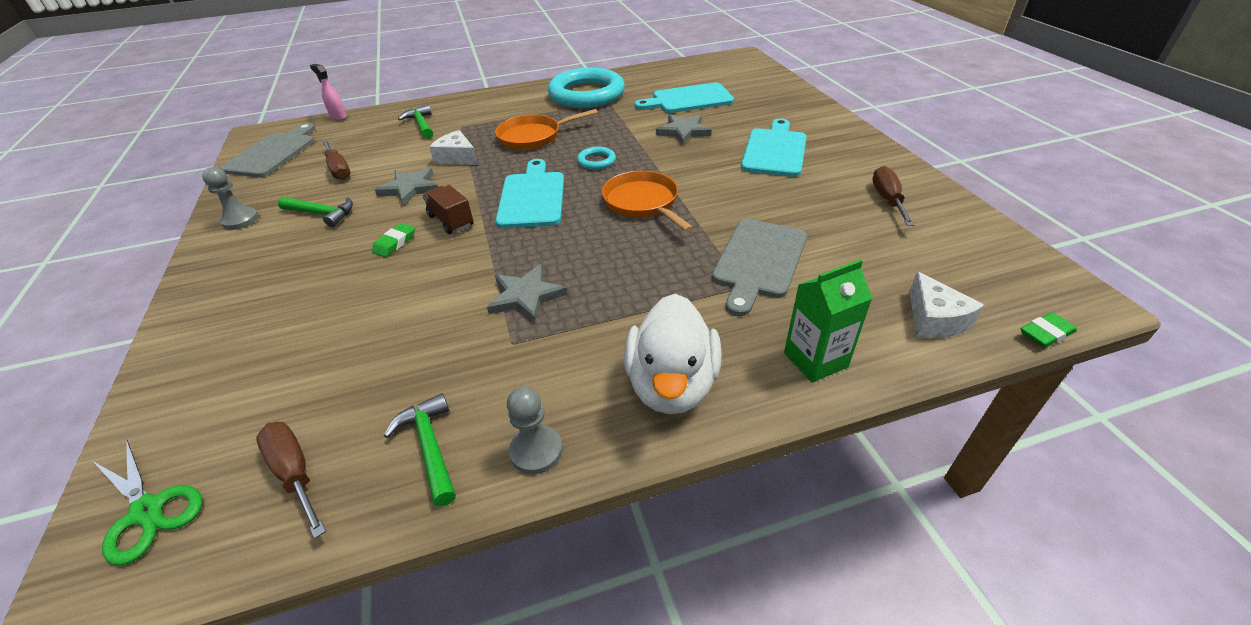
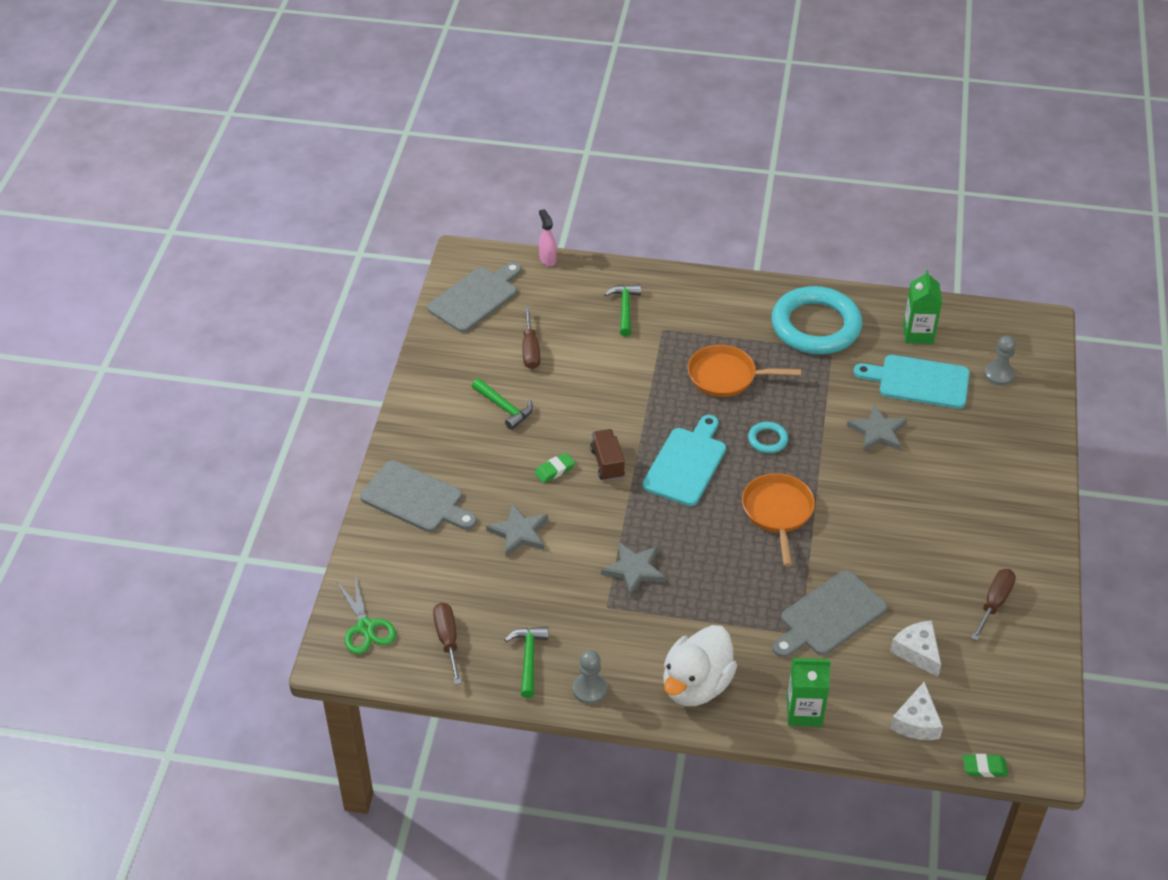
camera: 25 degrees right, 5 degrees up
grey pawn [202,167,258,230] -> grey pawn moved to [984,335,1016,386]
grey star [375,167,438,206] -> grey star moved to [486,503,548,556]
white cheese [429,130,478,165] -> white cheese moved to [890,621,941,677]
turquoise cutting board [741,119,807,177] -> none
none -> grey cutting board [360,460,477,532]
none -> green carton [903,270,942,344]

